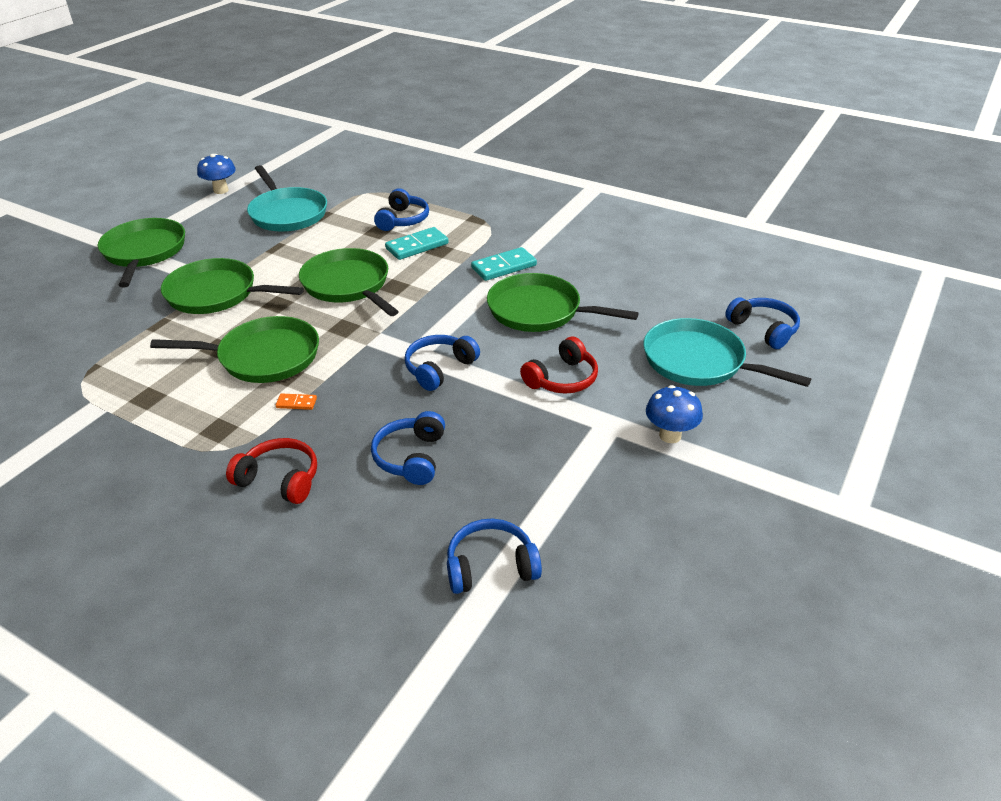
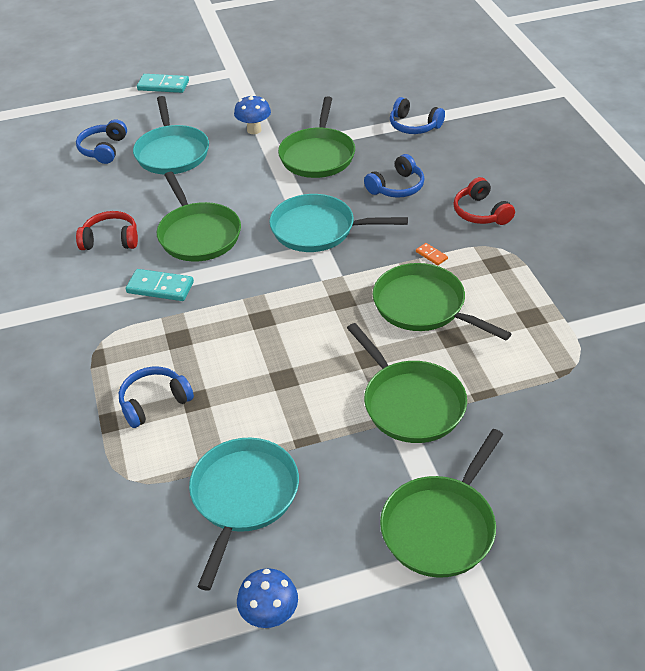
camera: 135 degrees left, 5 degrees up
green pan [299,248,399,316] -> green pan moved to [278,96,355,178]
turquoise domino [385,227,448,260] -> turquoise domino moved to [137,74,189,93]
blue headphones [404,335,480,391] -> turquoise pan [269,194,408,252]
red headphones [520,337,598,394] -> red headphones moved to [76,211,138,250]

